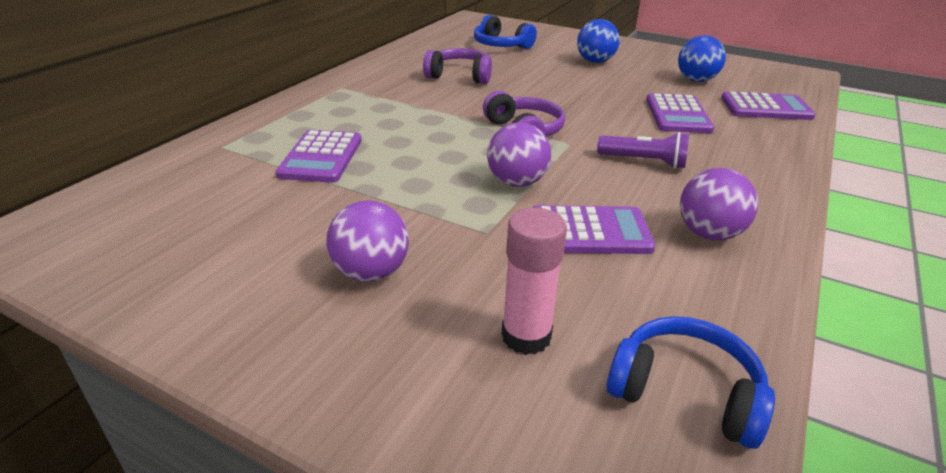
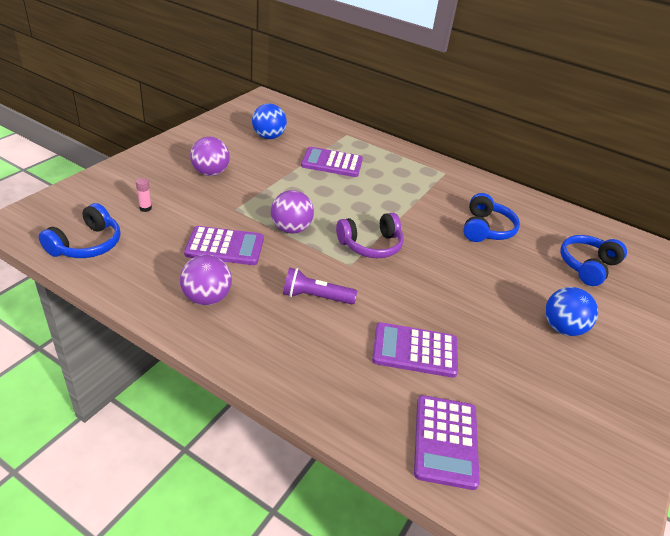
camera: 90 degrees right, 5 degrees up
purple headphones [423,48,492,84] -> blue headphones [463,193,520,242]
pink glue stick [501,208,567,355] -> pink glue stick [136,178,152,212], size x0.50
purple calculator [533,205,655,254] -> purple calculator turned 90 degrees counterclockwise [184,226,264,265]
purple flashlight [597,132,689,169] -> purple flashlight turned 75 degrees clockwise [283,267,357,304]
blue ball [678,35,726,82] -> blue ball moved to [252,103,287,139]

